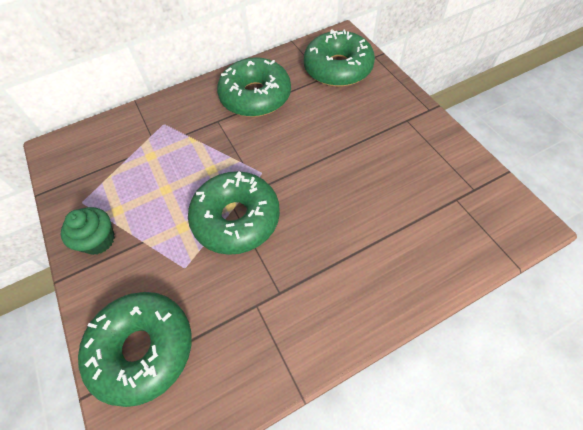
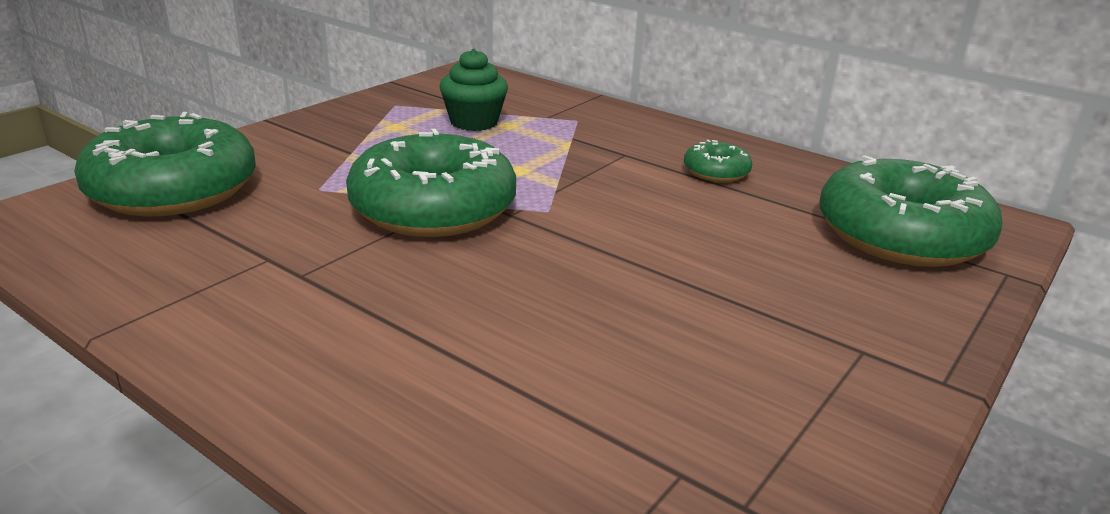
camera: 60 degrees right, 30 degrees down
green cupcake [61,207,115,255] -> green cupcake moved to [439,49,508,131]
green donut [217,57,291,117] -> green donut [684,140,752,182], size x0.46

